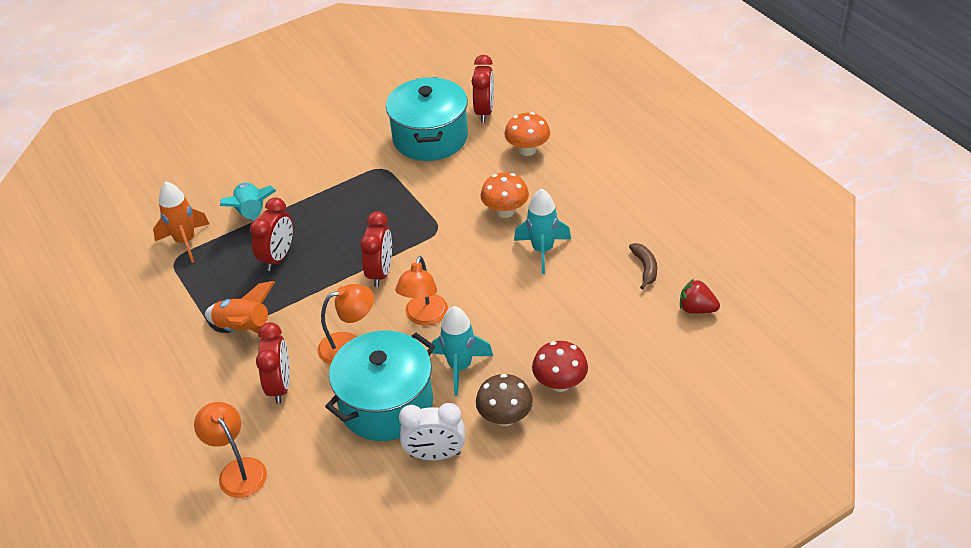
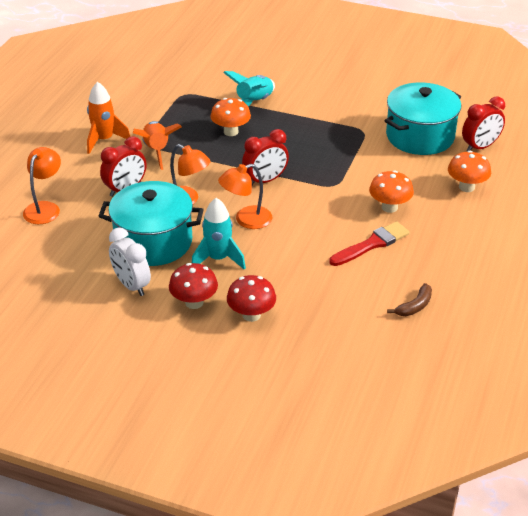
camera: 50 degrees right, 5 degrees down
orange rocket [153,182,209,263] -> orange rocket moved to [87,82,130,154]
red clock [250,198,293,271] -> orange mushroom [210,98,251,136]
brown mushroom [476,374,533,426] -> red mushroom [169,263,218,309]
turquoise rocket [514,189,571,274] -> red brush [329,221,410,266]
red strawberry [680,279,720,314] -> none

